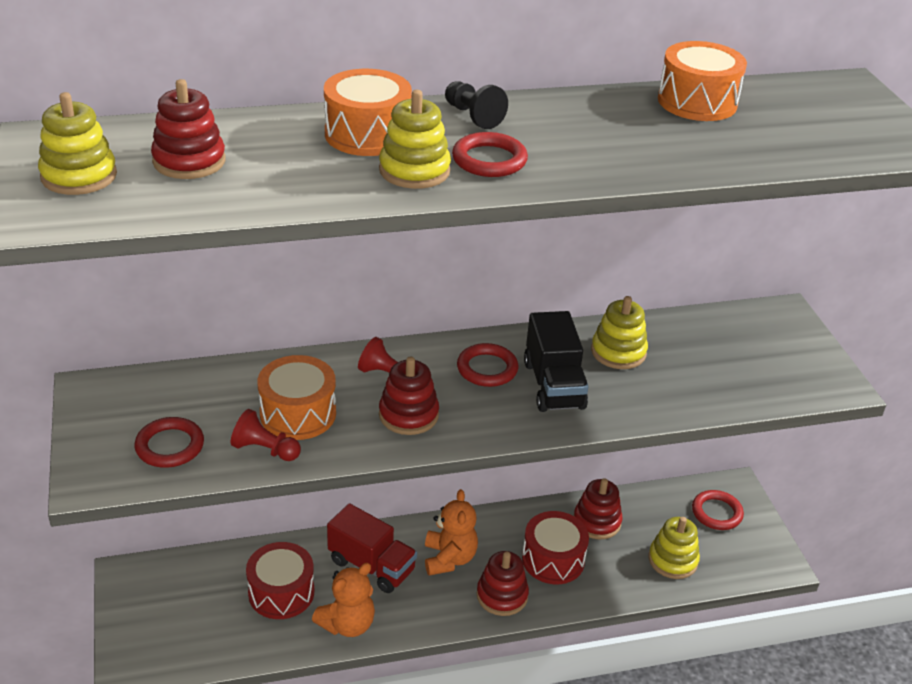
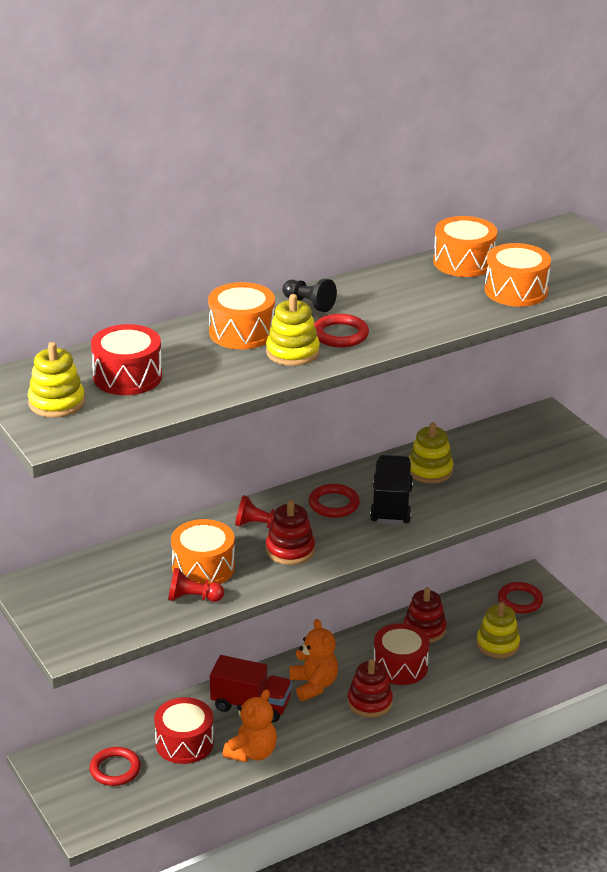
camera: 15 degrees left, 5 degrees down
red ring [135,417,204,468] -> red ring moved to [90,747,141,786]
red stacking toy [151,79,226,179] -> red drum [91,324,162,395]
black truck [524,311,589,412] -> black truck turned 150 degrees counterclockwise [370,455,413,524]
none -> orange drum [485,243,551,307]

